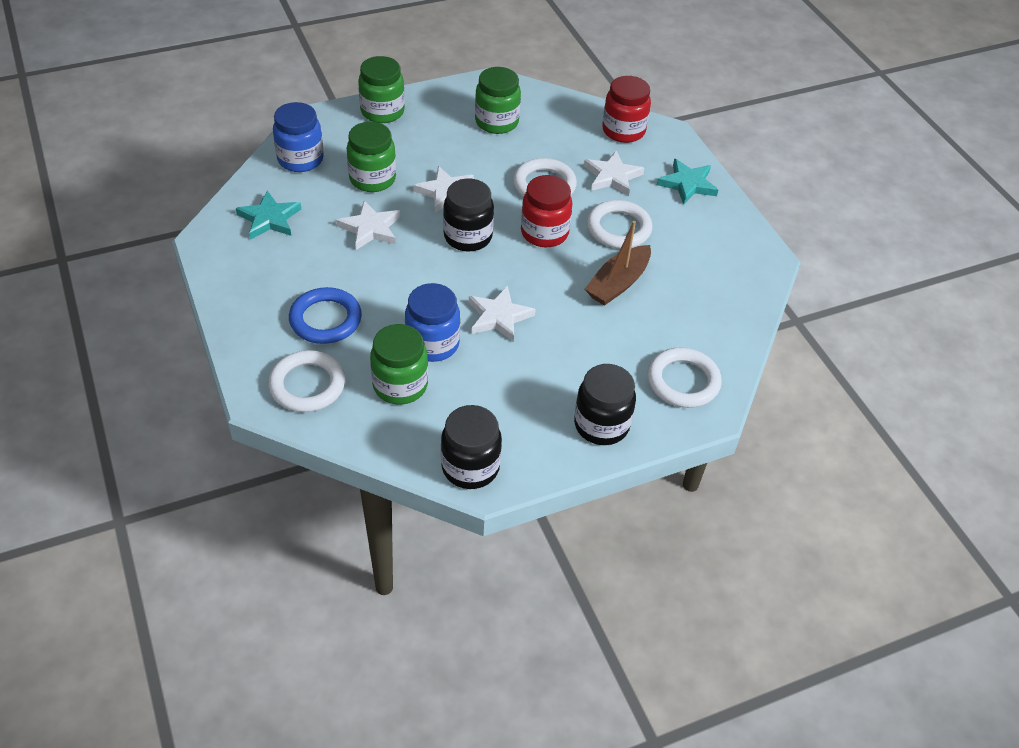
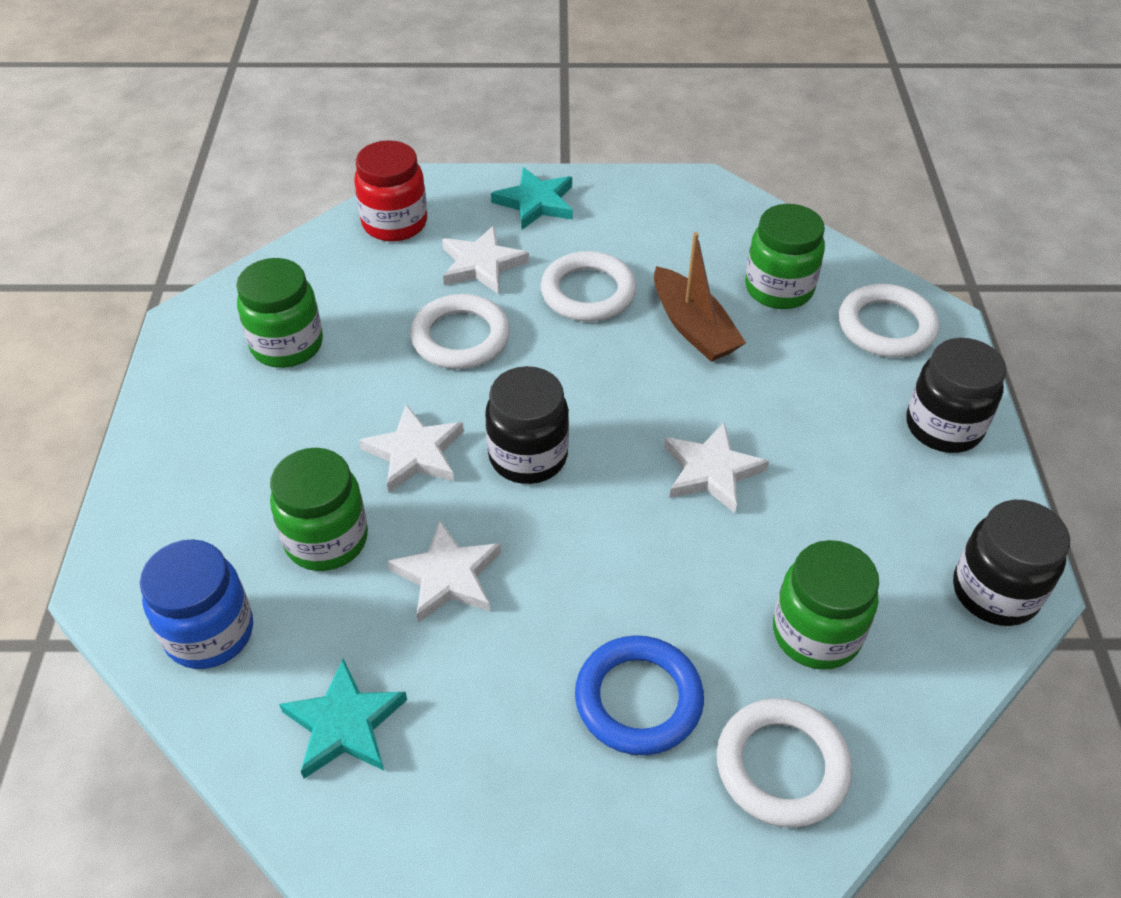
camera: 65 degrees left, 0 degrees up
green jar [358,56,405,123] -> green jar moved to [745,204,825,309]
blue jar [405,283,460,362] -> none
red jar [521,175,573,247] -> none

